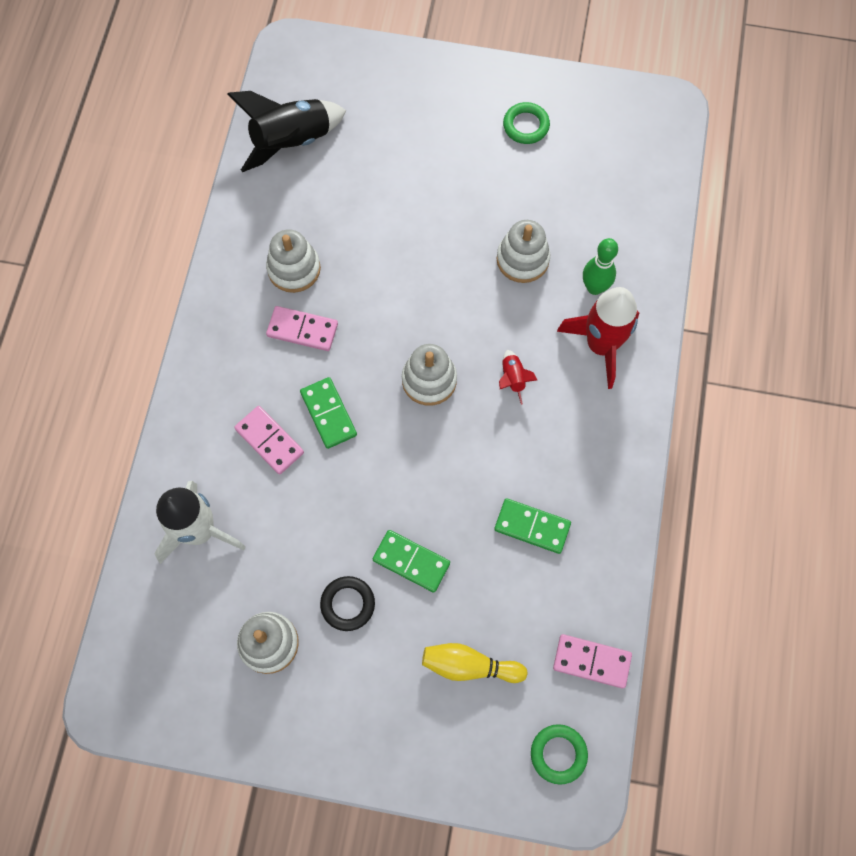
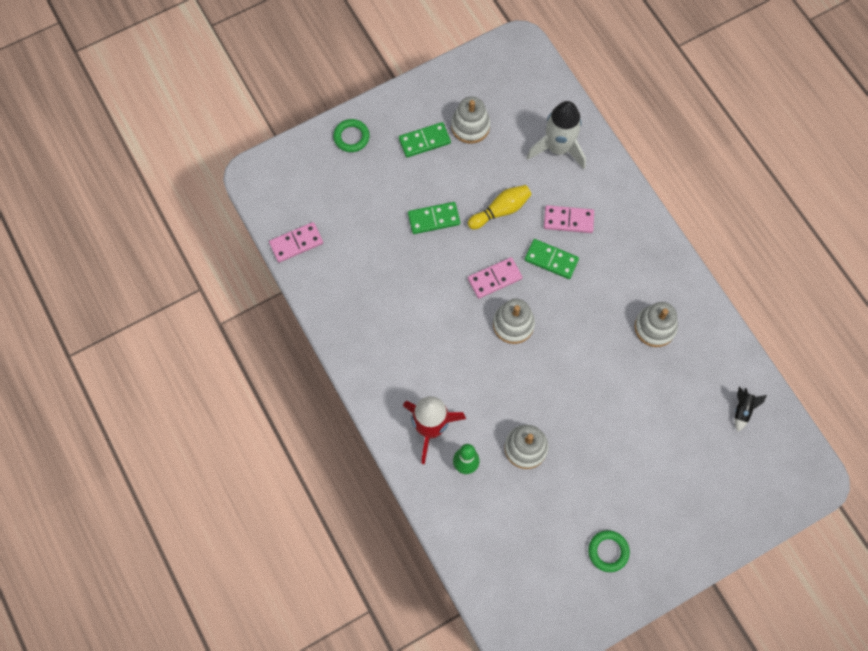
camera: 140 degrees right, 0 degrees up
black rocket [228,91,346,172] -> black rocket [735,387,767,432], size x0.45
pink domino [266,306,338,351] -> pink domino moved to [468,257,522,299]
black ring [320,576,375,631] -> none
yellow bowling pin [422,643,528,683] -> yellow bowling pin moved to [468,185,532,229]
green domino [494,498,571,554] -> green domino moved to [399,122,451,158]
red rocket [499,350,537,405] -> none
green ring [531,724,588,784] -> green ring moved to [333,119,370,152]

